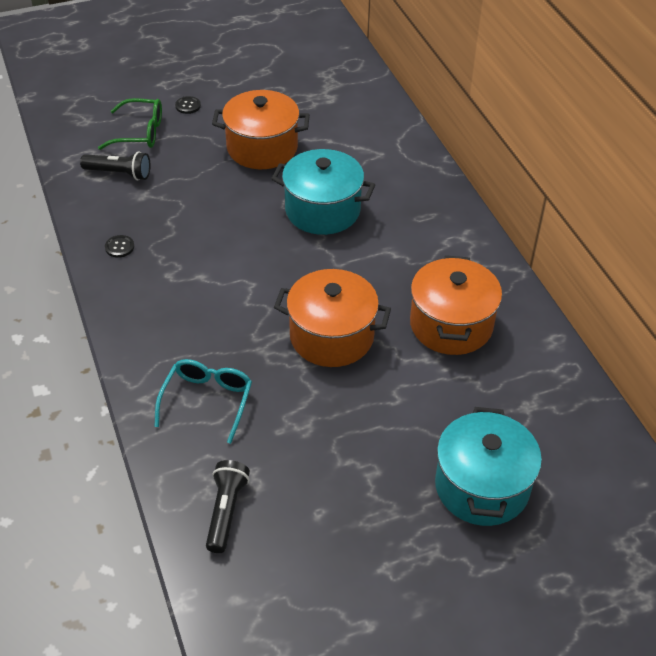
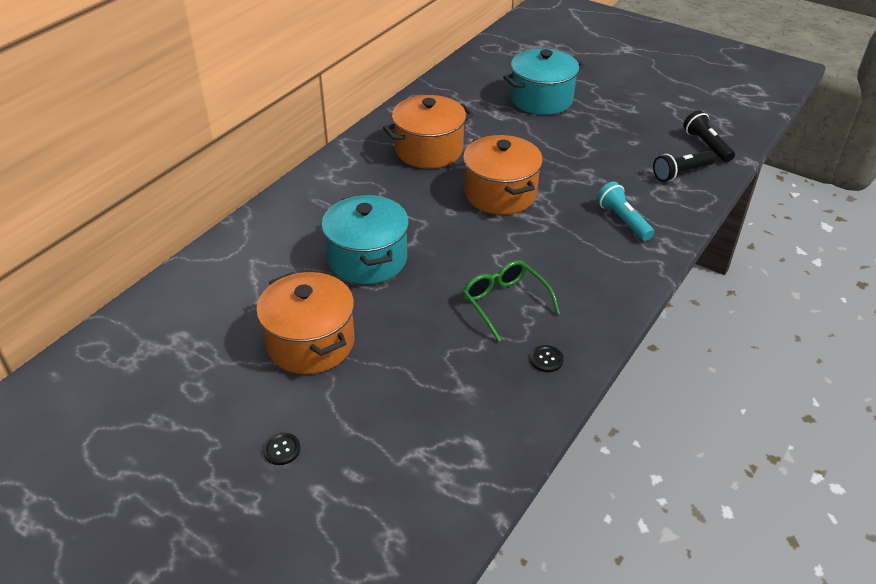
camera: 125 degrees left, 5 degrees down
black flashlight [80,151,151,181] -> black flashlight moved to [683,110,735,162]
green glasses [98,98,162,150] -> green glasses moved to [463,260,560,342]
turquoise glasses [154,359,252,444] -> turquoise flashlight [596,182,654,241]

